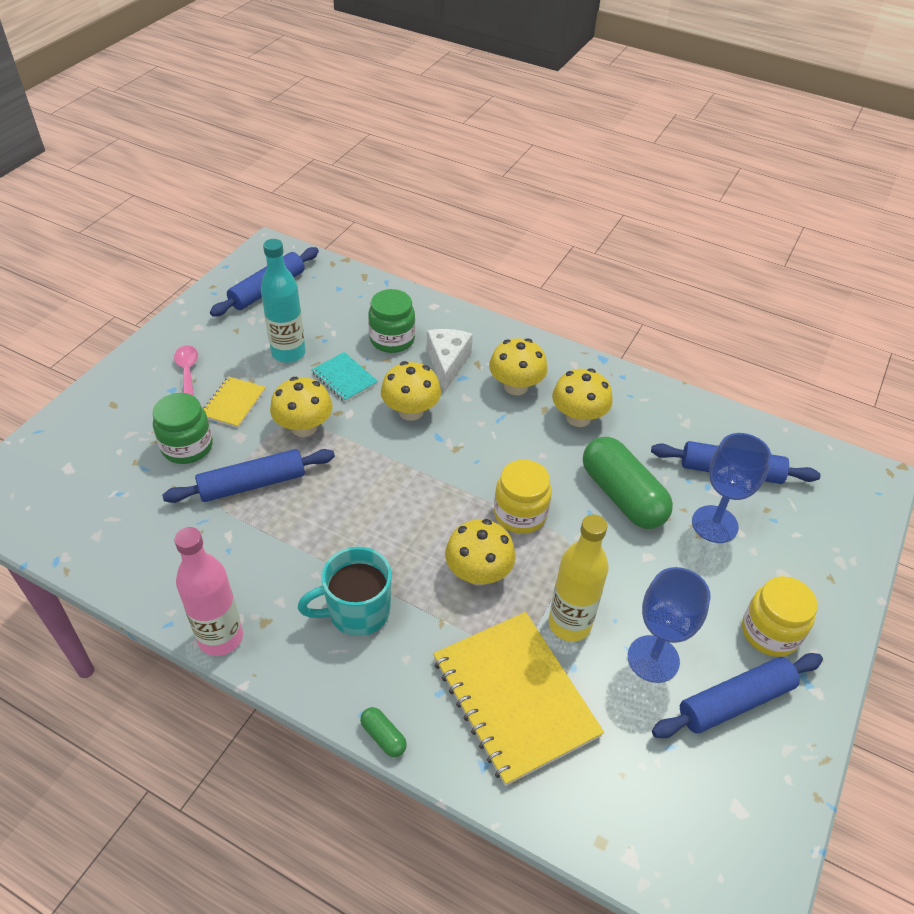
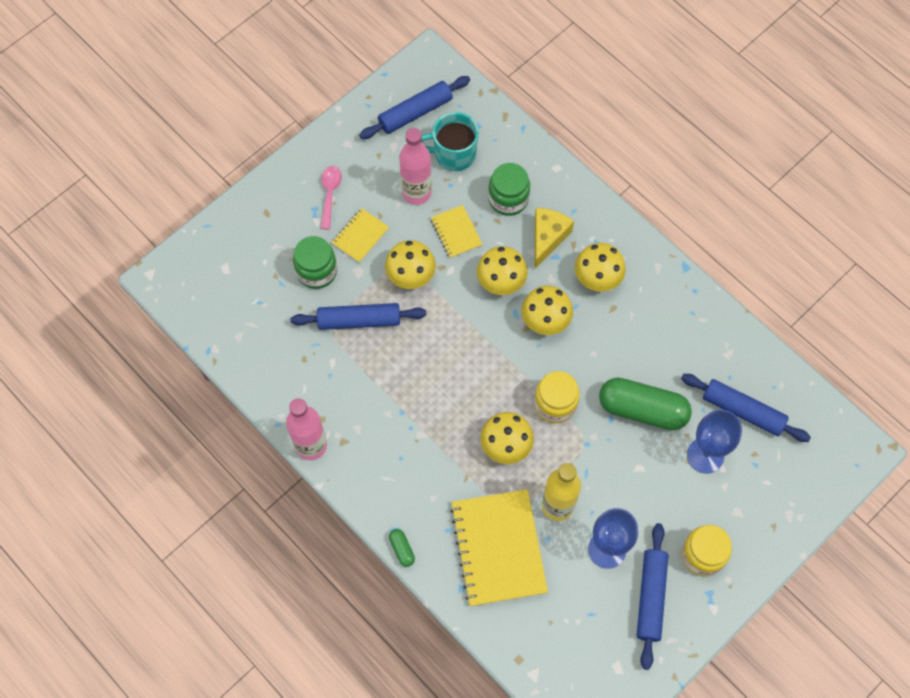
camera: 20 degrees right, 20 degrees up
turquoise bottle [261,239,306,363] -> pink bottle [399,128,432,205]
turquoise mug [298,547,392,636] -> turquoise mug moved to [421,112,479,171]
turquoise notebook [311,352,378,402] -> yellow notebook [431,205,483,258]
white cheese [427,329,473,393] -> yellow cheese [535,208,574,269]
yellow mushroom [552,368,613,427] -> yellow mushroom moved to [522,286,573,335]
green capsule [583,437,673,529] -> green capsule turned 60 degrees counterclockwise [599,378,692,430]
blue rolling pin [652,653,823,738] -> blue rolling pin turned 75 degrees counterclockwise [637,523,669,670]

